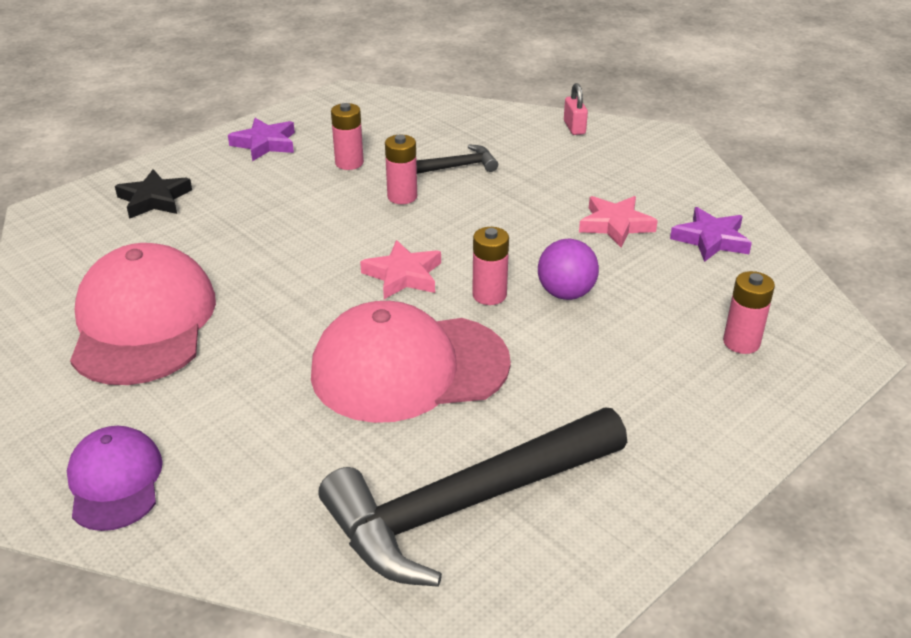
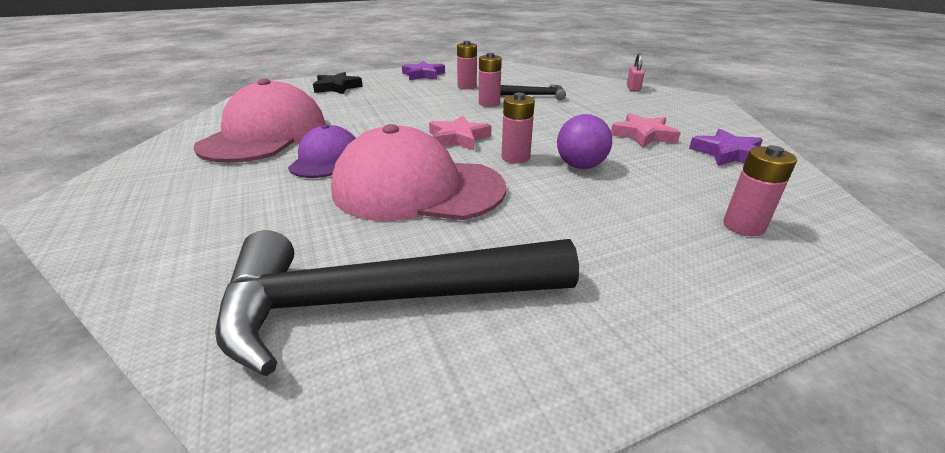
camera: 20 degrees right, 5 degrees down
purple cap [67,426,163,531] -> purple cap moved to [288,124,356,178]

